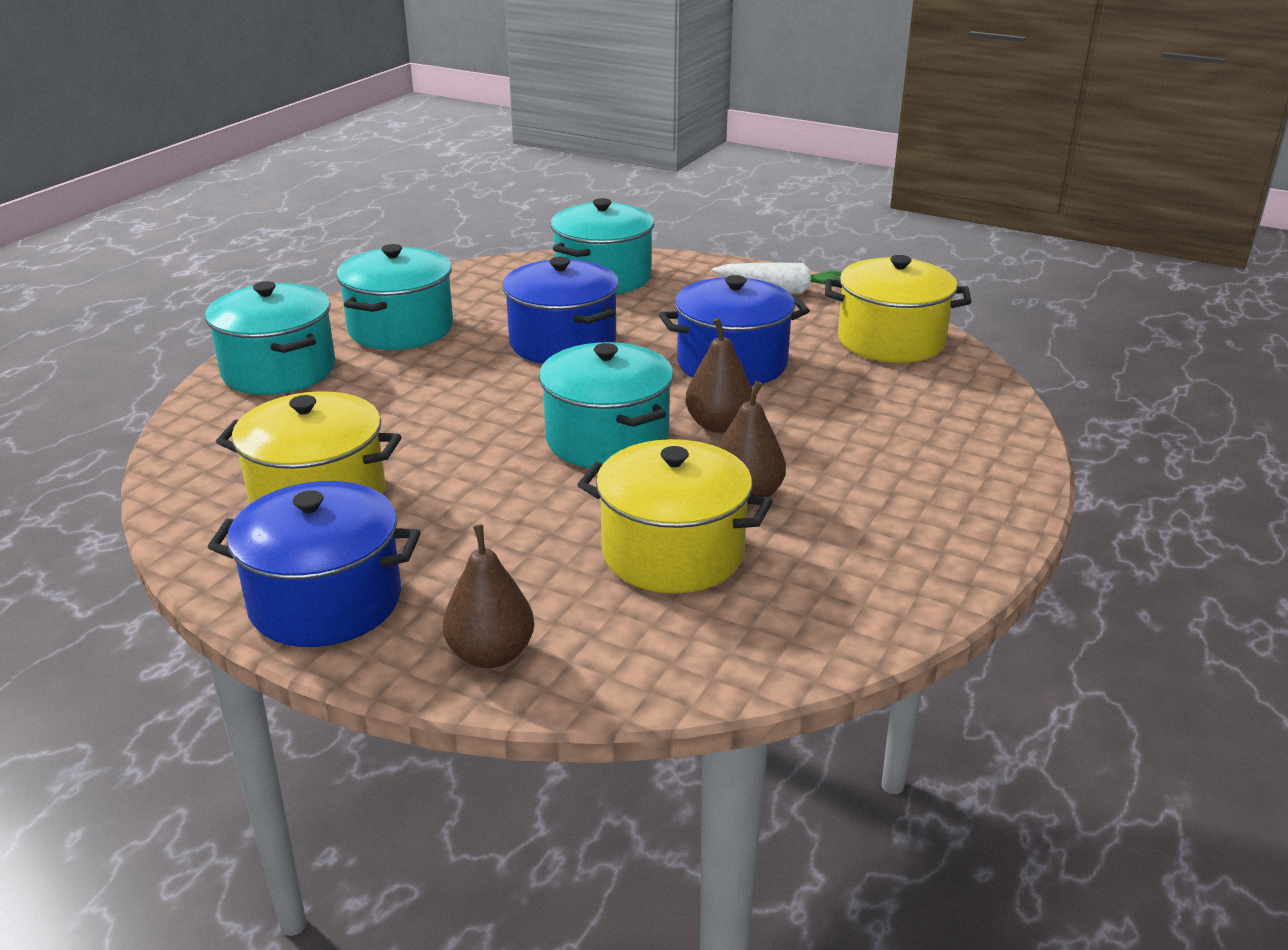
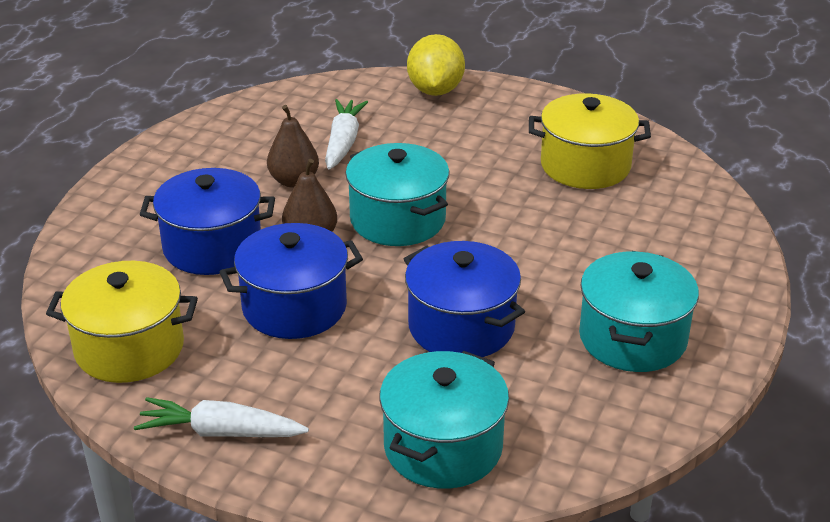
camera: 175 degrees right, 5 degrees up
turquoise pot [205,281,335,395] -> none
blue pot [208,481,421,647] -> blue pot moved to [139,168,275,275]
brown pear [443,524,534,668] -> yellow lemon [407,34,465,96]
yellow pot [577,439,773,593] -> white carrot [325,99,368,170]

